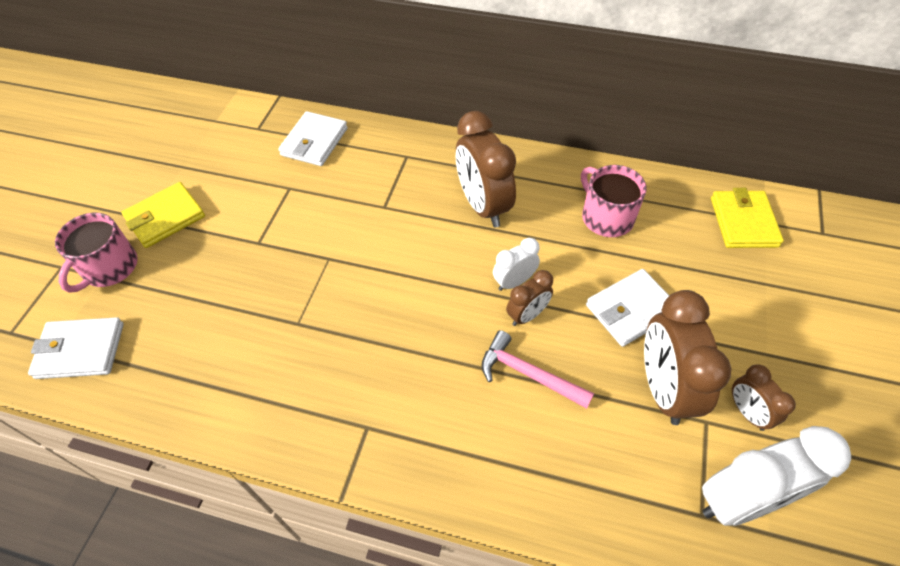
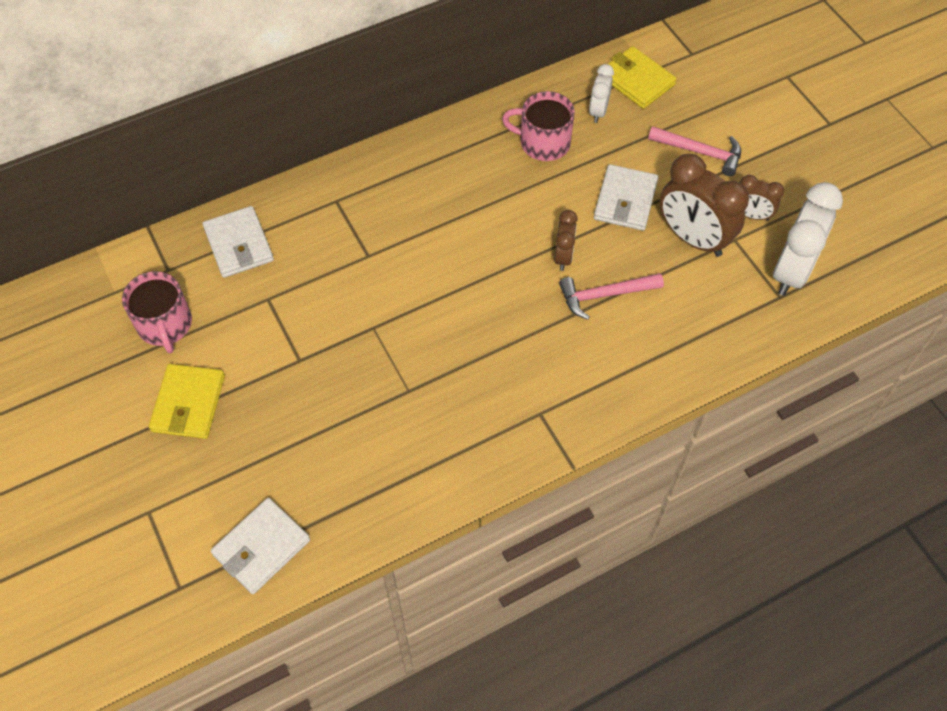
camera: 45 degrees left, 5 degrees up
pink mug [55,213,138,293] -> pink mug moved to [122,271,192,353]
brown clock [456,111,516,227] -> none
white clock [493,238,540,291] -> white clock moved to [589,64,614,123]
none -> pink hammer [648,126,741,176]

